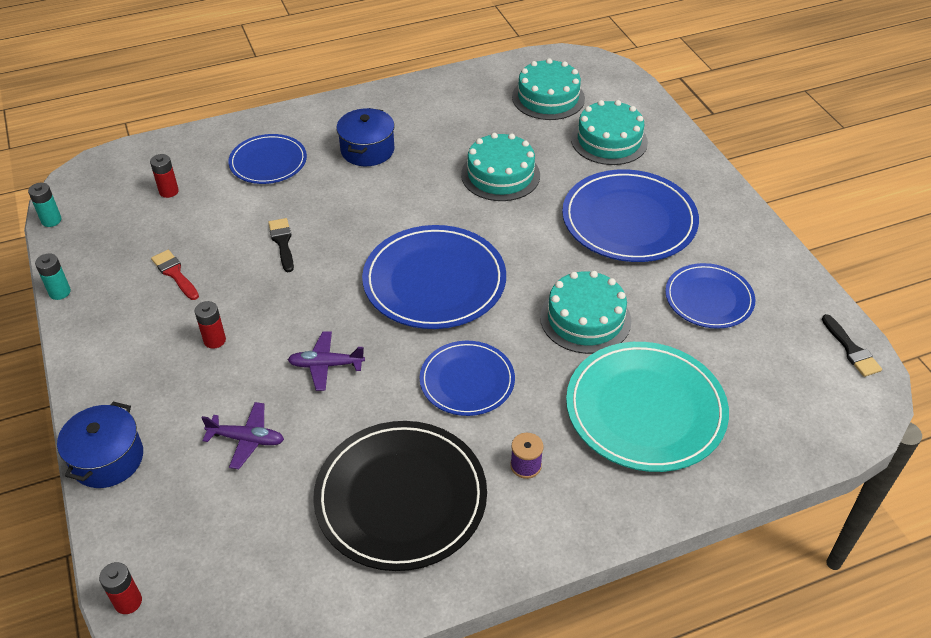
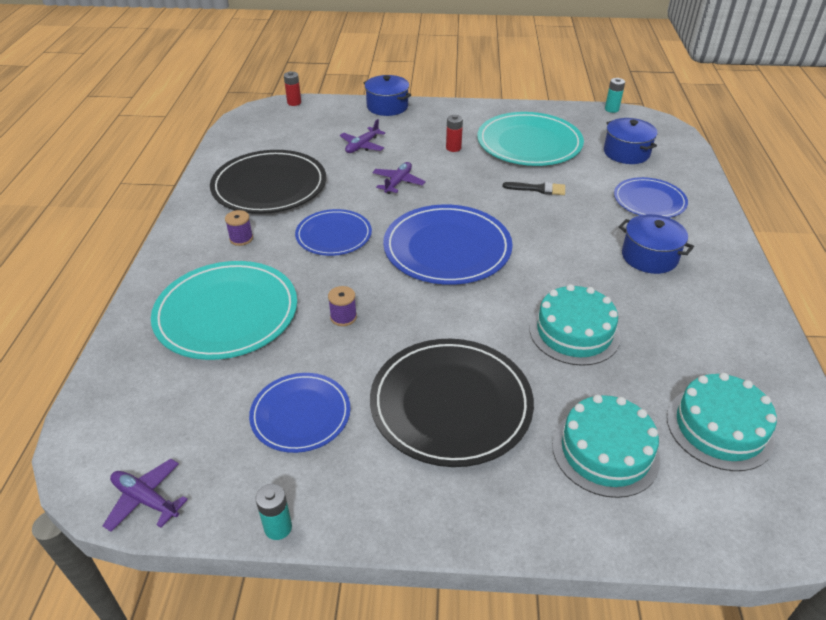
camera: 115 degrees right, 5 degrees down
turquoise battery [35,254,71,300] -> turquoise battery moved to [256,484,292,540]
red battery [150,154,179,198] -> blue pot [604,118,657,164]
red brush [151,250,199,300] -> turquoise plate [477,112,584,166]
turquoise cake [540,271,631,354] -> purple spool [328,286,357,326]
blue plate [562,169,699,262] -> black plate [370,339,534,467]
black brush [822,314,882,377] -> purple plane [103,459,188,532]

